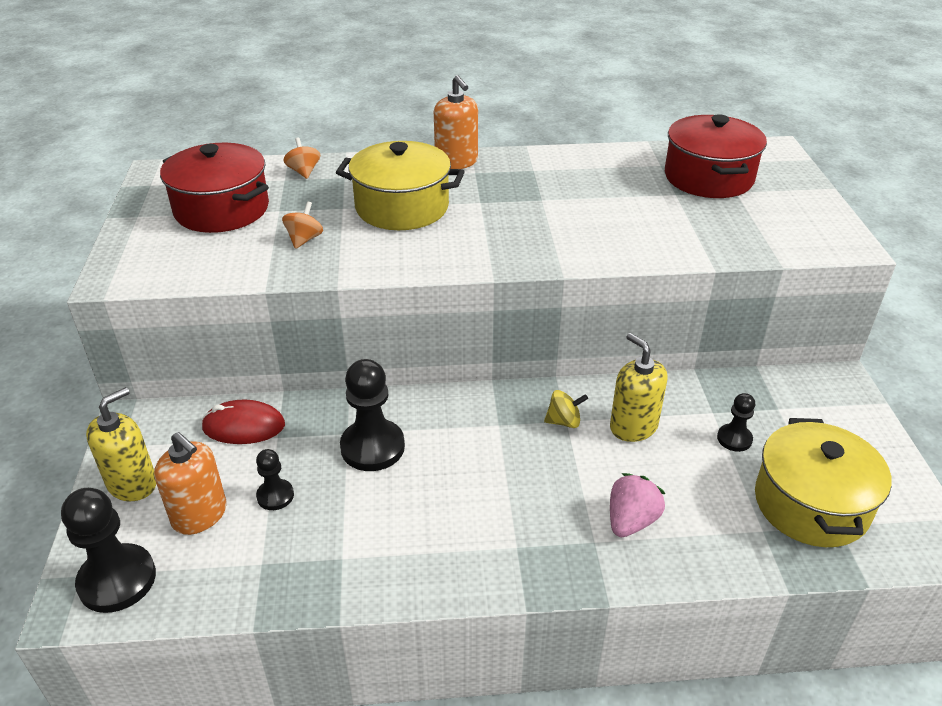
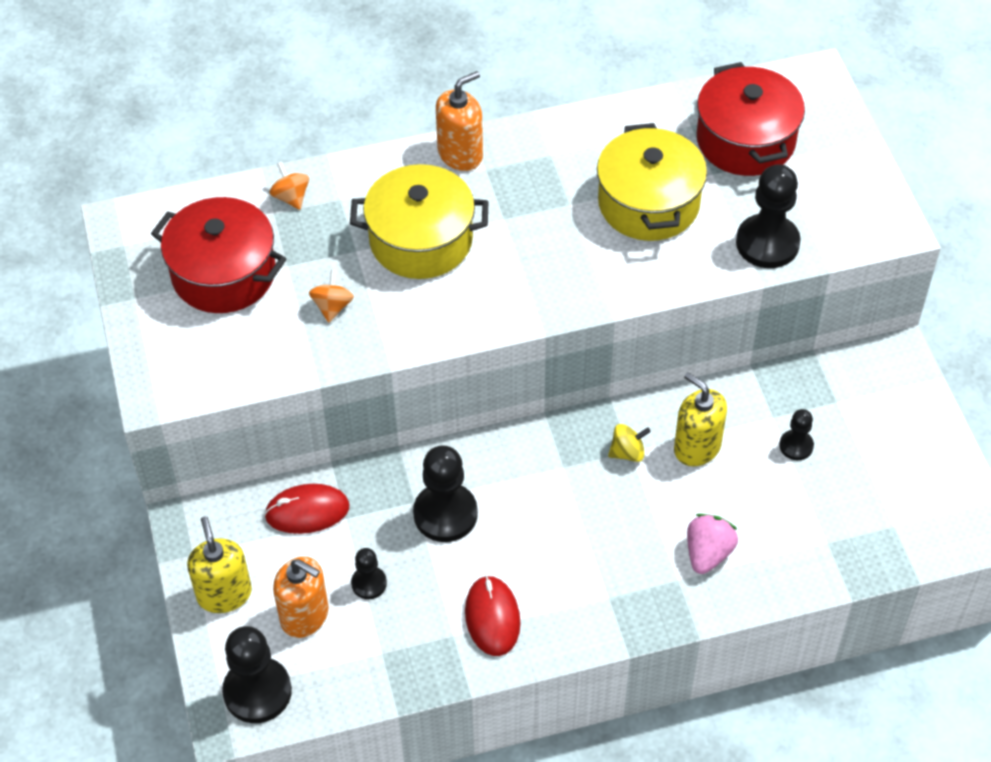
camera: 10 degrees left, 15 degrees up
yellow soap dispenser [86,387,156,501] -> yellow soap dispenser turned 45 degrees counterclockwise [187,516,252,613]
orange soap dispenser [434,75,478,169] -> orange soap dispenser turned 90 degrees counterclockwise [436,71,483,171]
yellow pot [755,418,892,547] -> yellow pot moved to [597,123,707,241]
none -> red mouse [465,575,520,656]
none -> black pawn [736,164,801,268]

